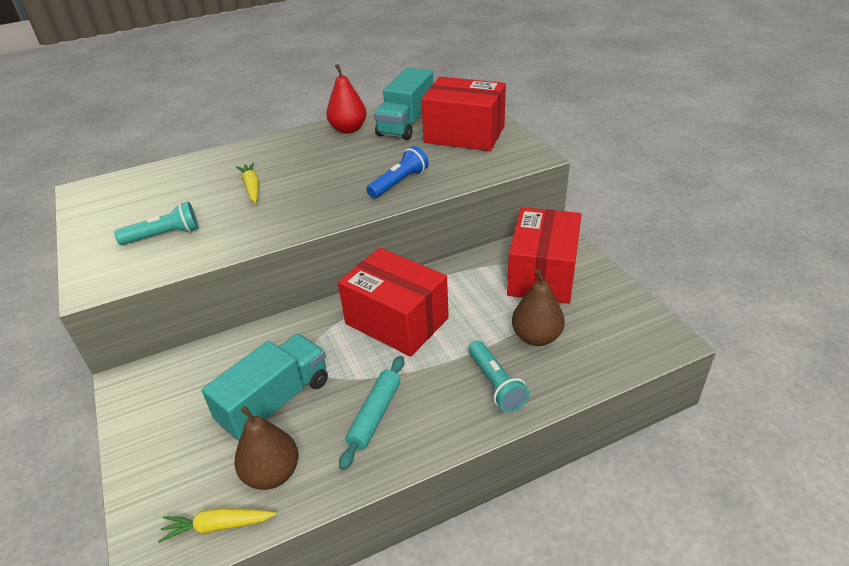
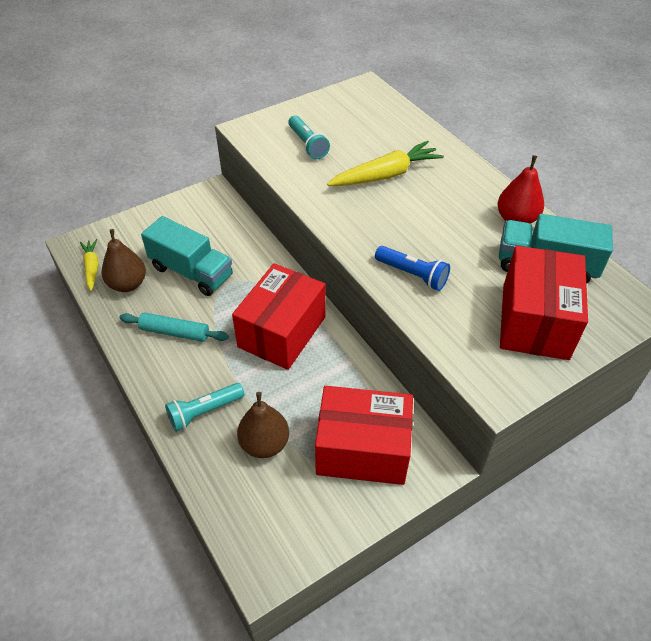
camera: 80 degrees right, 10 degrees up
yellow carrot [236,162,259,203] -> yellow carrot [327,141,444,186], size x1.71

